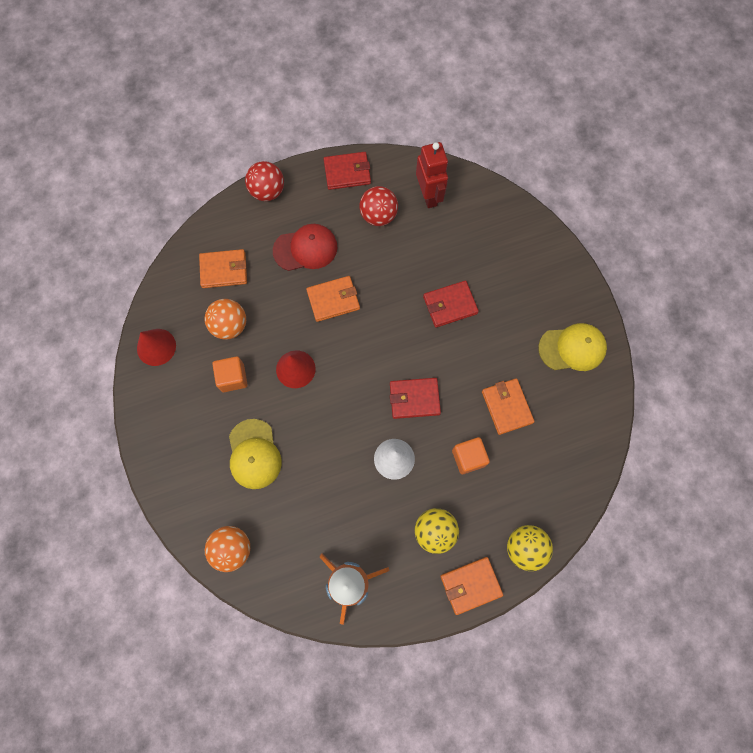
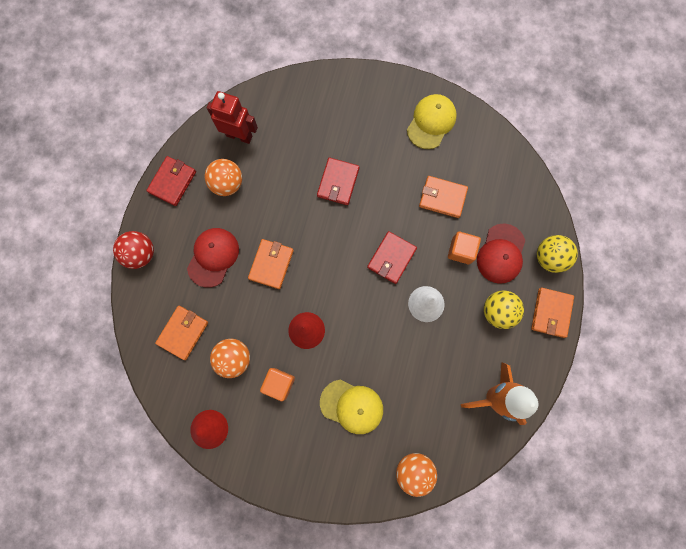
camera: 55 degrees left, 5 degrees up
red ball [359,186,398,226] -> orange ball [205,159,242,196]
none -> red cap [477,223,525,284]

